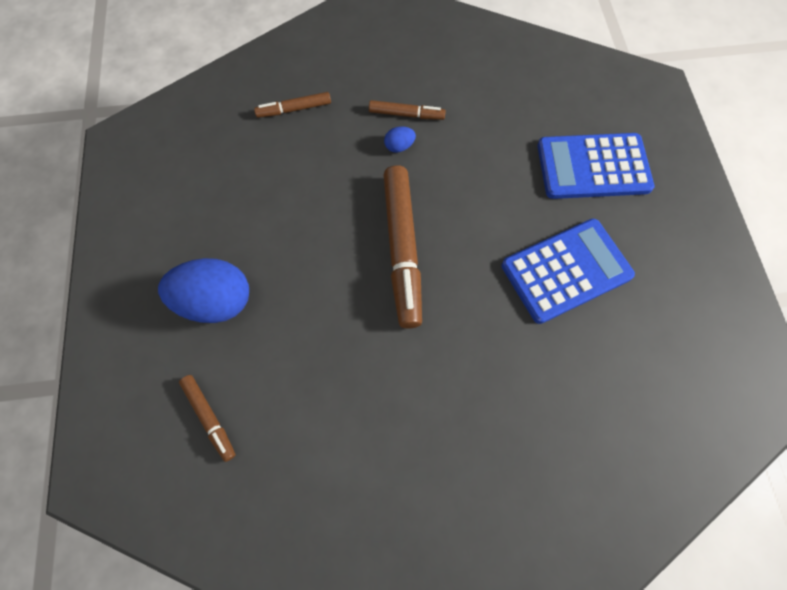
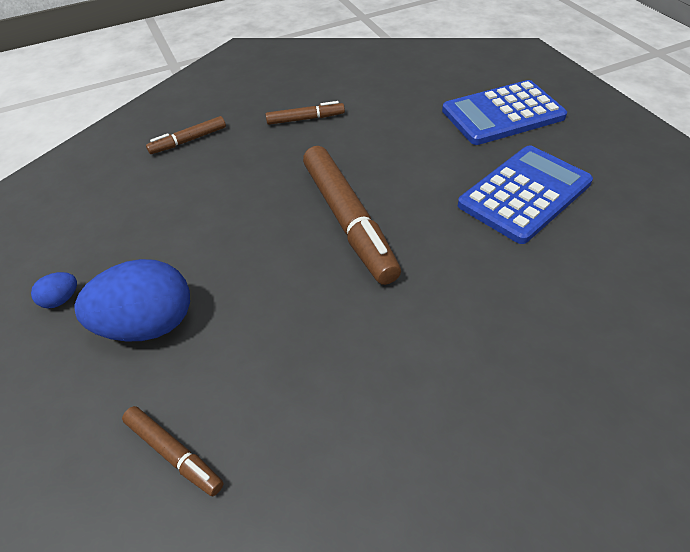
camera: 15 degrees left, 20 degrees down
blue egg [384,126,416,153] -> blue egg moved to [31,272,77,308]

